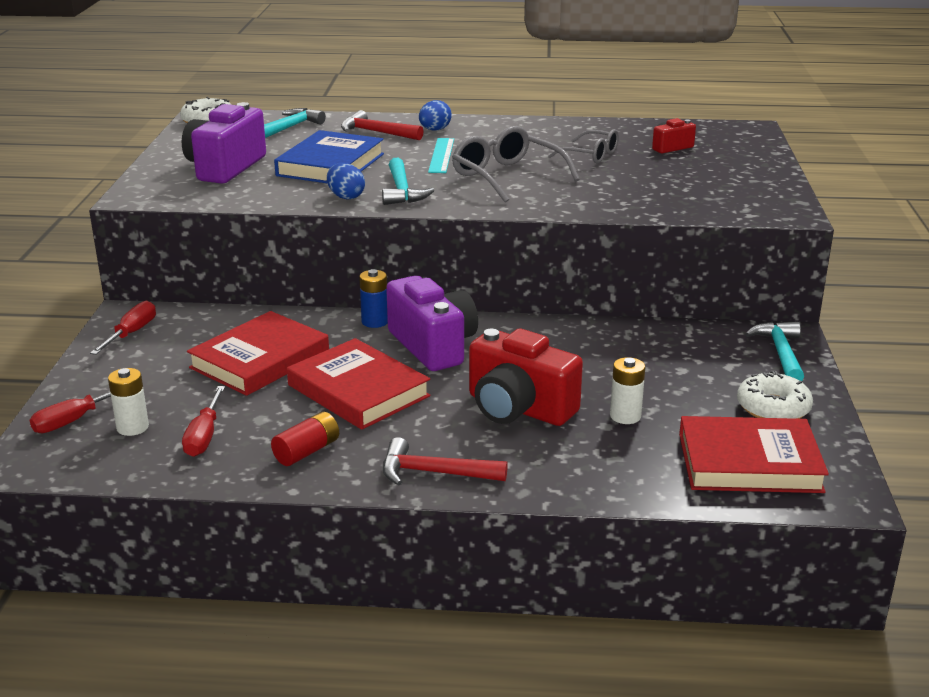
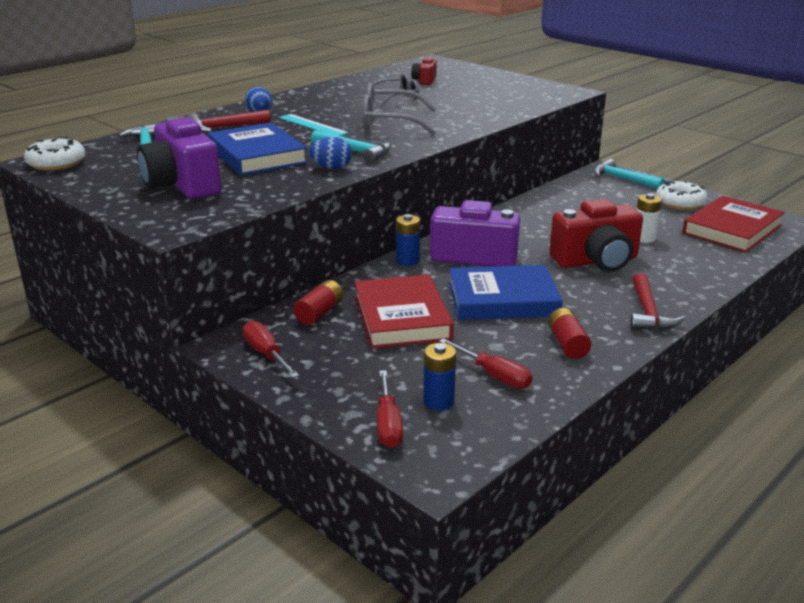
camera: 50 degrees left, 0 degrees up
white battery [108,368,149,436] -> blue battery [423,343,456,410]
red book [287,338,431,430] -> blue book [449,265,563,320]
red hammer [383,437,508,485] -> red hammer turned 45 degrees counterclockwise [630,273,685,330]
none -> red battery [293,280,343,325]

